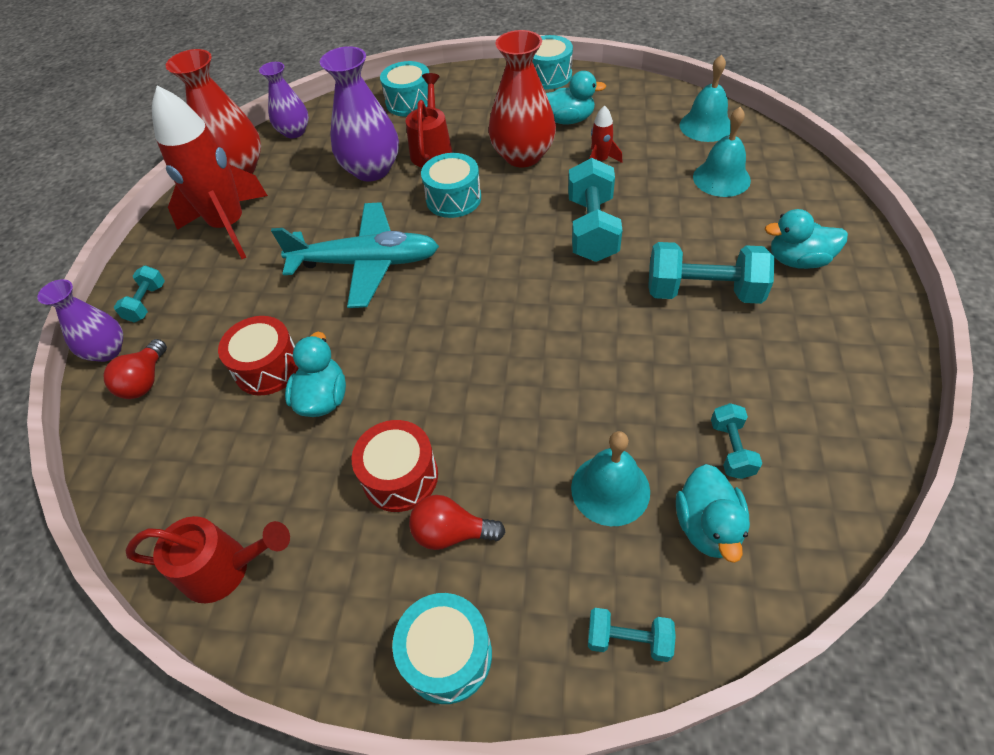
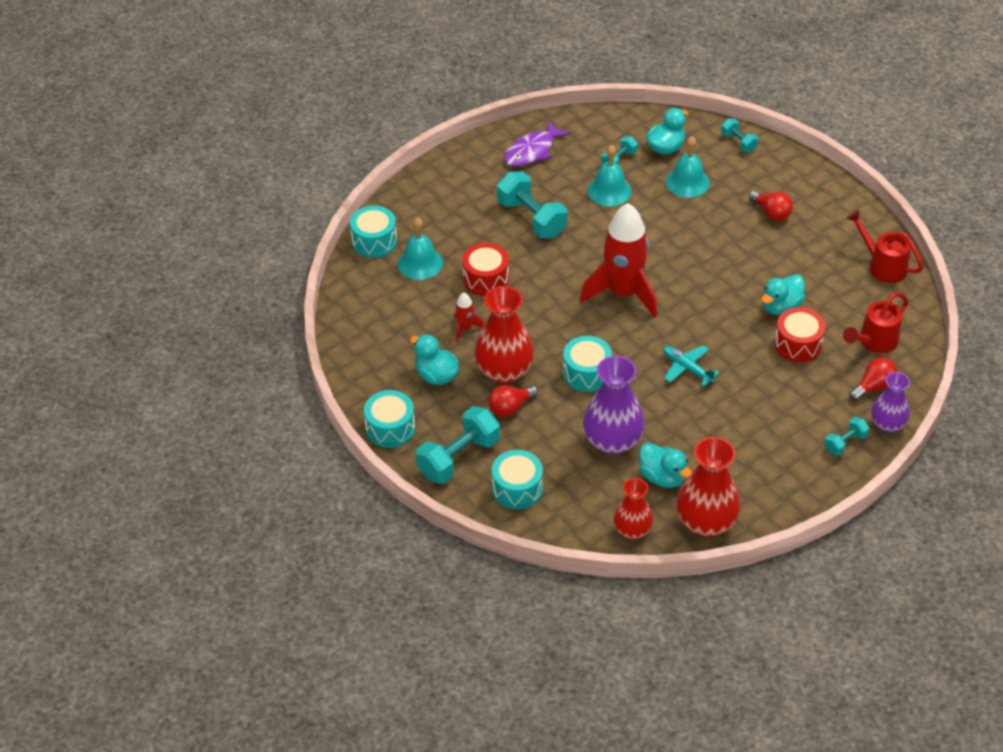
camera: 140 degrees left, 5 degrees down
red rocket [152,86,268,259] -> red rocket moved to [580,203,657,317]
purple vase [259,62,309,138] -> red vase [613,478,653,539]
turquoise plane [271,202,439,308] -> turquoise plane [663,345,720,386], size x0.52
red drum [352,420,438,512] -> red drum moved to [462,243,509,296]
turquoise drum [392,593,492,704] -> turquoise drum moved to [350,206,397,258]
red watering can [406,73,452,167] -> red watering can moved to [843,292,908,353]
turquoise dumbbell [568,158,622,262] -> turquoise dumbbell moved to [416,406,500,484]
turquoise bell [680,55,731,142] -> turquoise bell moved to [588,145,632,206]
turquoise duck [765,209,848,269] -> turquoise duck moved to [639,443,692,488]
none -> red light bulb [489,385,538,417]
none -> purple fish [504,120,571,166]

